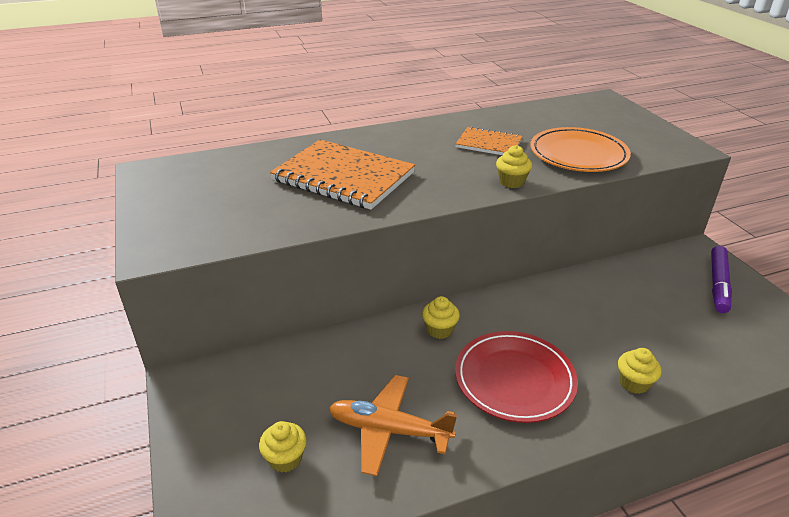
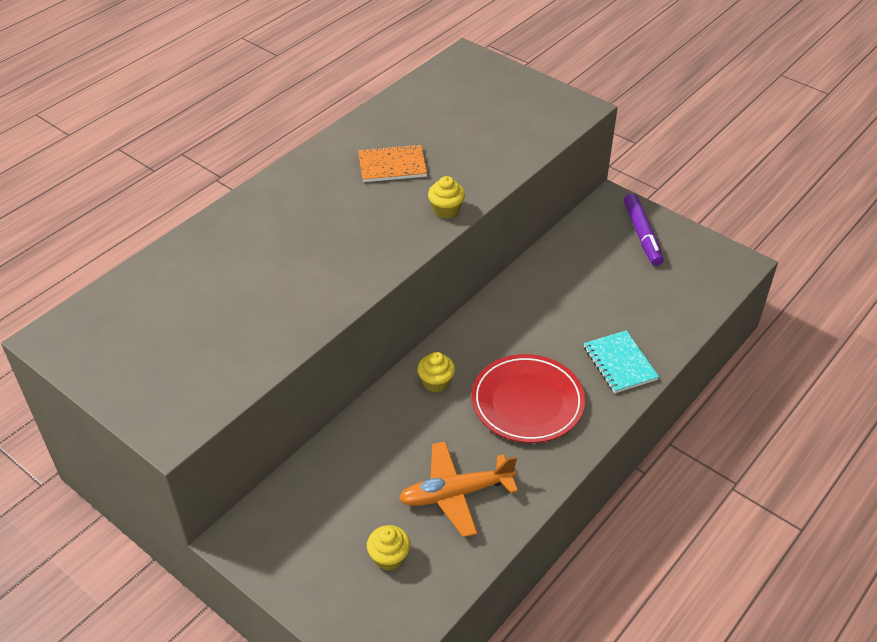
camera: 30 degrees left, 10 degrees up
orange notebook [270,139,415,210] -> none
orange plate [530,127,631,172] -> none
yellow cupcake [618,348,661,394] -> turquoise notebook [584,330,659,393]

